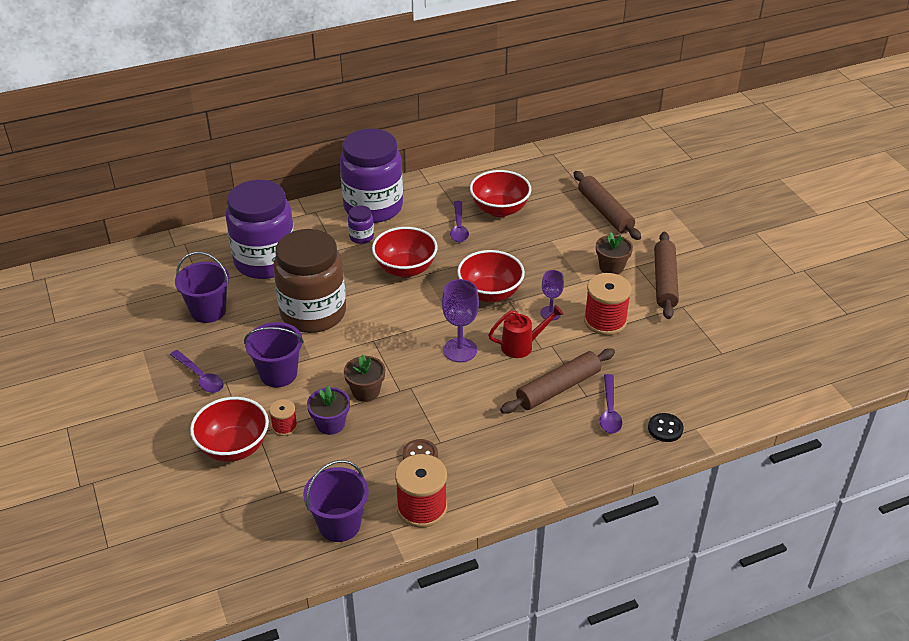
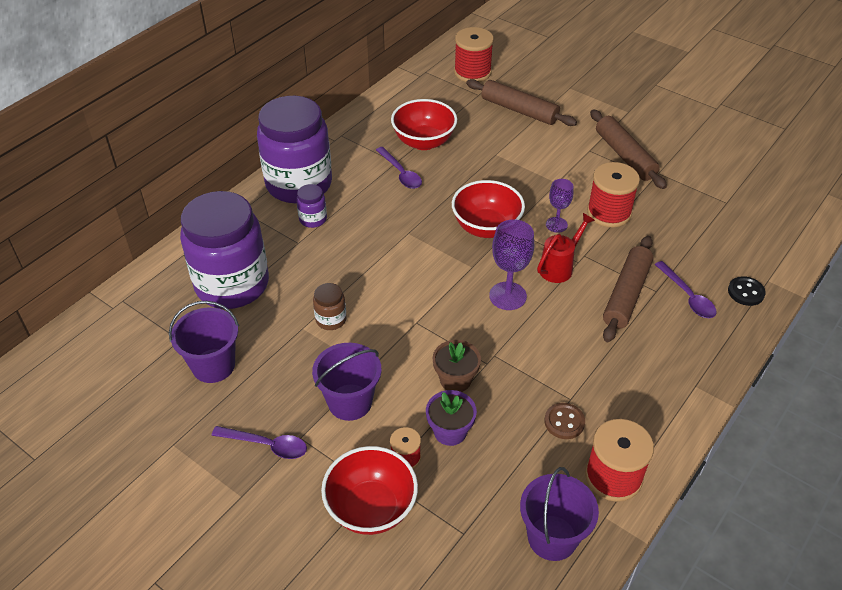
camera: 30 degrees left, 5 degrees up
brown jar [273,229,346,333] -> brown jar [313,283,347,330], size x0.40
red bowl [372,227,438,278] -> none
brown flower pot [596,232,633,274] -> none
none -> red spool [454,27,494,82]

